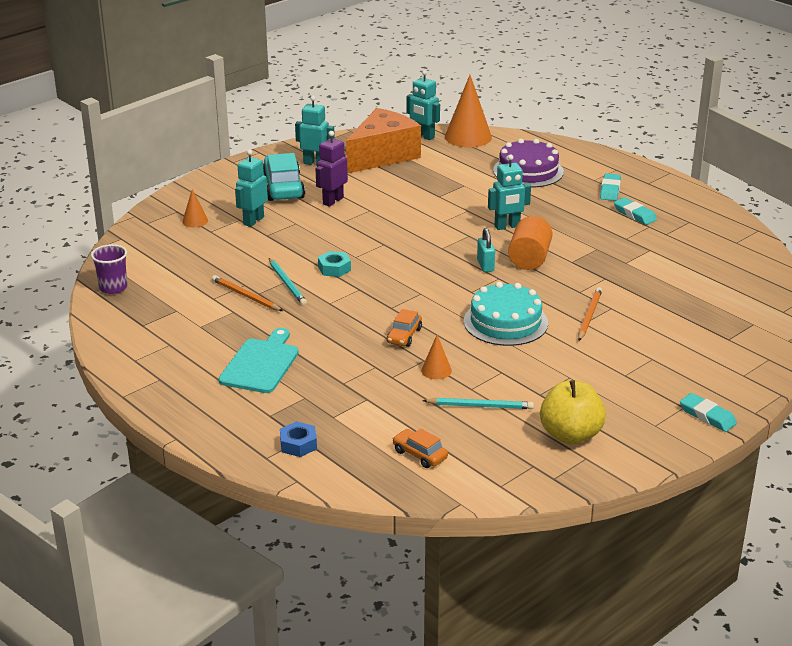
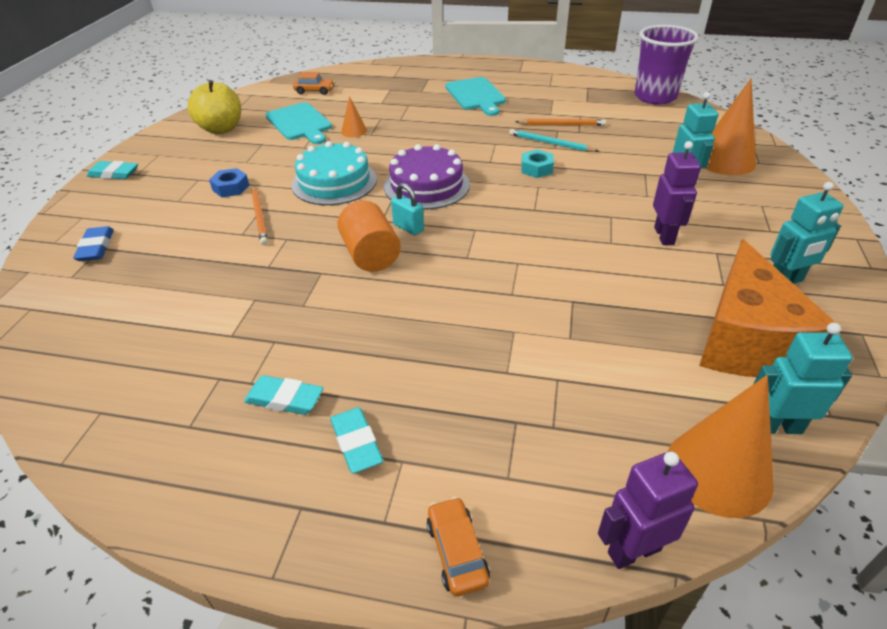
camera: 145 degrees right, 10 degrees up
purple cup [91,244,127,294] -> purple cup [634,25,699,105], size x1.74
orange cone [182,189,208,227] -> orange cone [704,78,756,175], size x2.05
turquoise car [263,153,305,201] -> none
blue nut [280,421,317,457] -> blue nut moved to [209,168,250,197]
orange car [387,309,422,347] -> orange car moved to [427,497,490,597]
turquoise pencil [422,398,534,409] -> turquoise cutting board [265,102,332,144]
turquoise robot [488,154,531,230] -> none
purple cake [493,139,564,187] -> purple cake moved to [384,144,470,210]
none -> blue eraser [73,226,114,261]
none -> purple robot [598,451,698,569]

